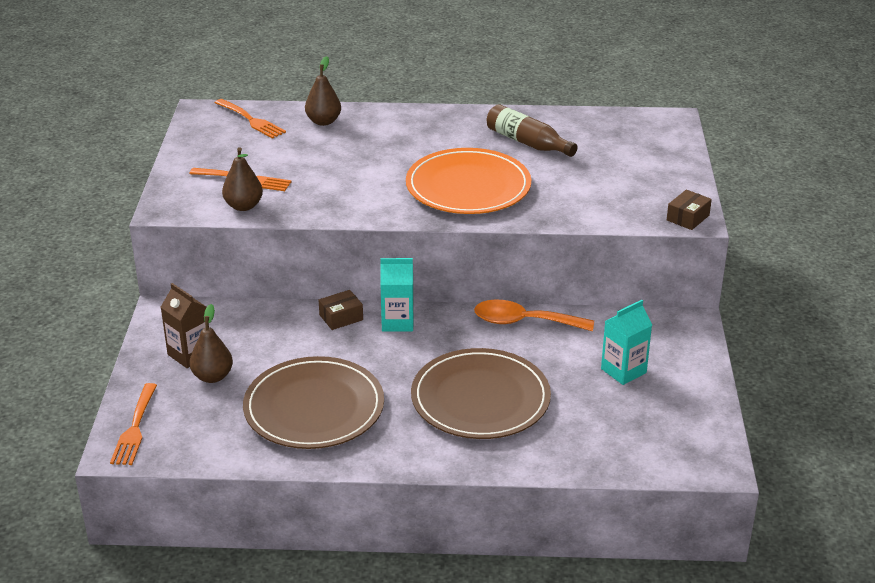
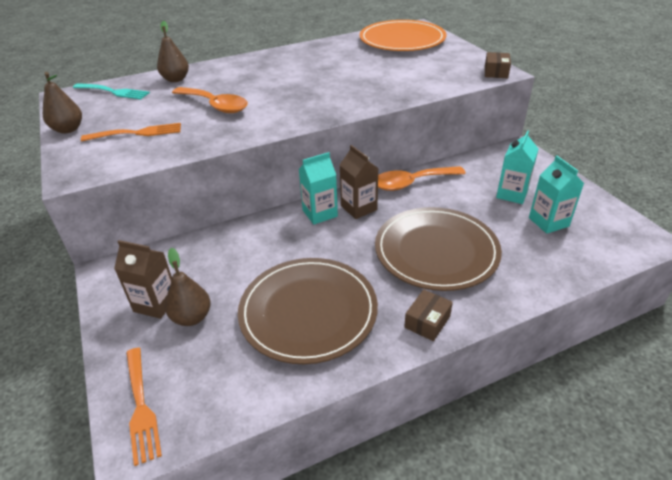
camera: 25 degrees left, 5 degrees up
orange fork [215,99,286,139] -> turquoise fork [73,83,150,99]
brown pear [222,147,263,211] -> brown pear moved to [43,72,82,134]
brown box [319,290,363,330] -> brown box moved to [404,289,453,341]
orange plate [406,148,531,214] -> orange plate moved to [359,20,447,51]
brown bottle [487,104,578,157] -> none
none -> orange spoon [172,87,248,113]
none -> brown carton [340,145,379,219]
none -> turquoise carton [529,156,584,234]

